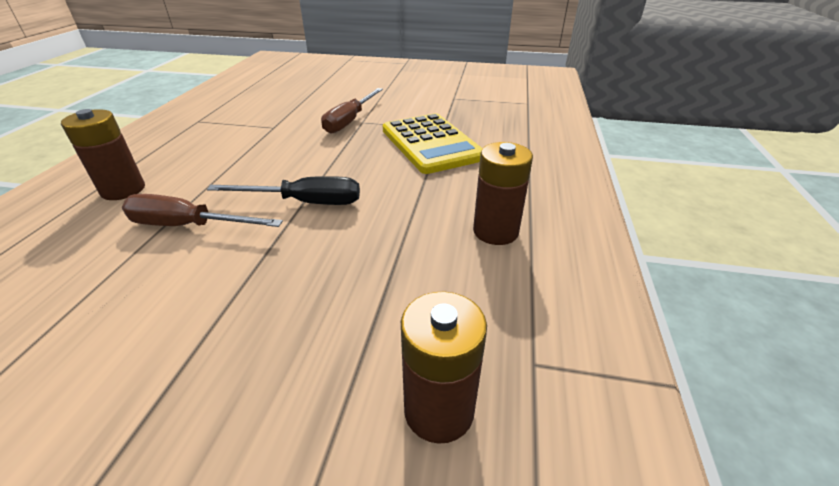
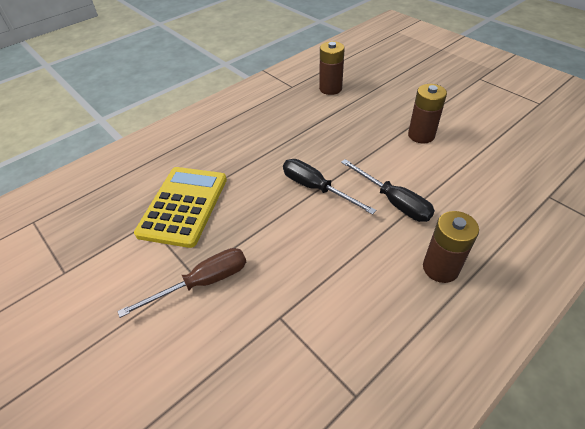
camera: 140 degrees left, 10 degrees up
brown screwdriver [122,194,283,227] -> black screwdriver [341,159,435,222]
brown battery [473,142,533,245] -> brown battery moved to [408,84,447,143]

